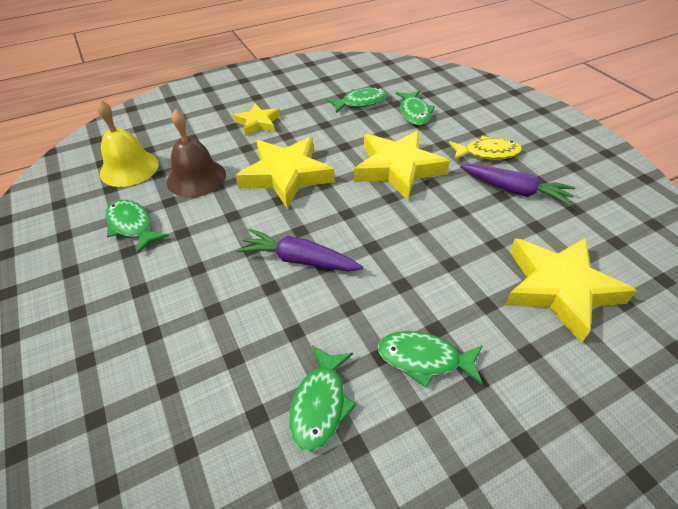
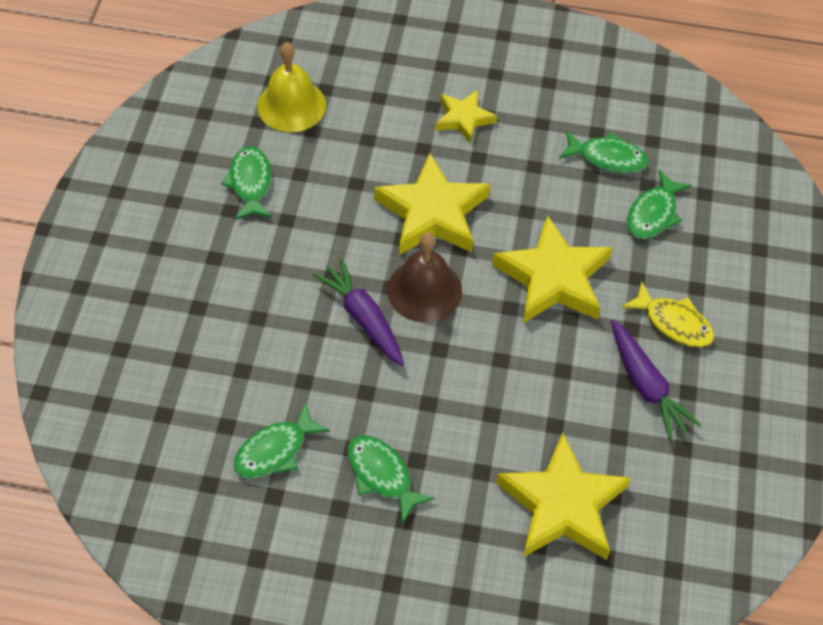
camera: 35 degrees right, 10 degrees up
brown bell [167,109,226,197] -> brown bell moved to [387,233,462,323]

